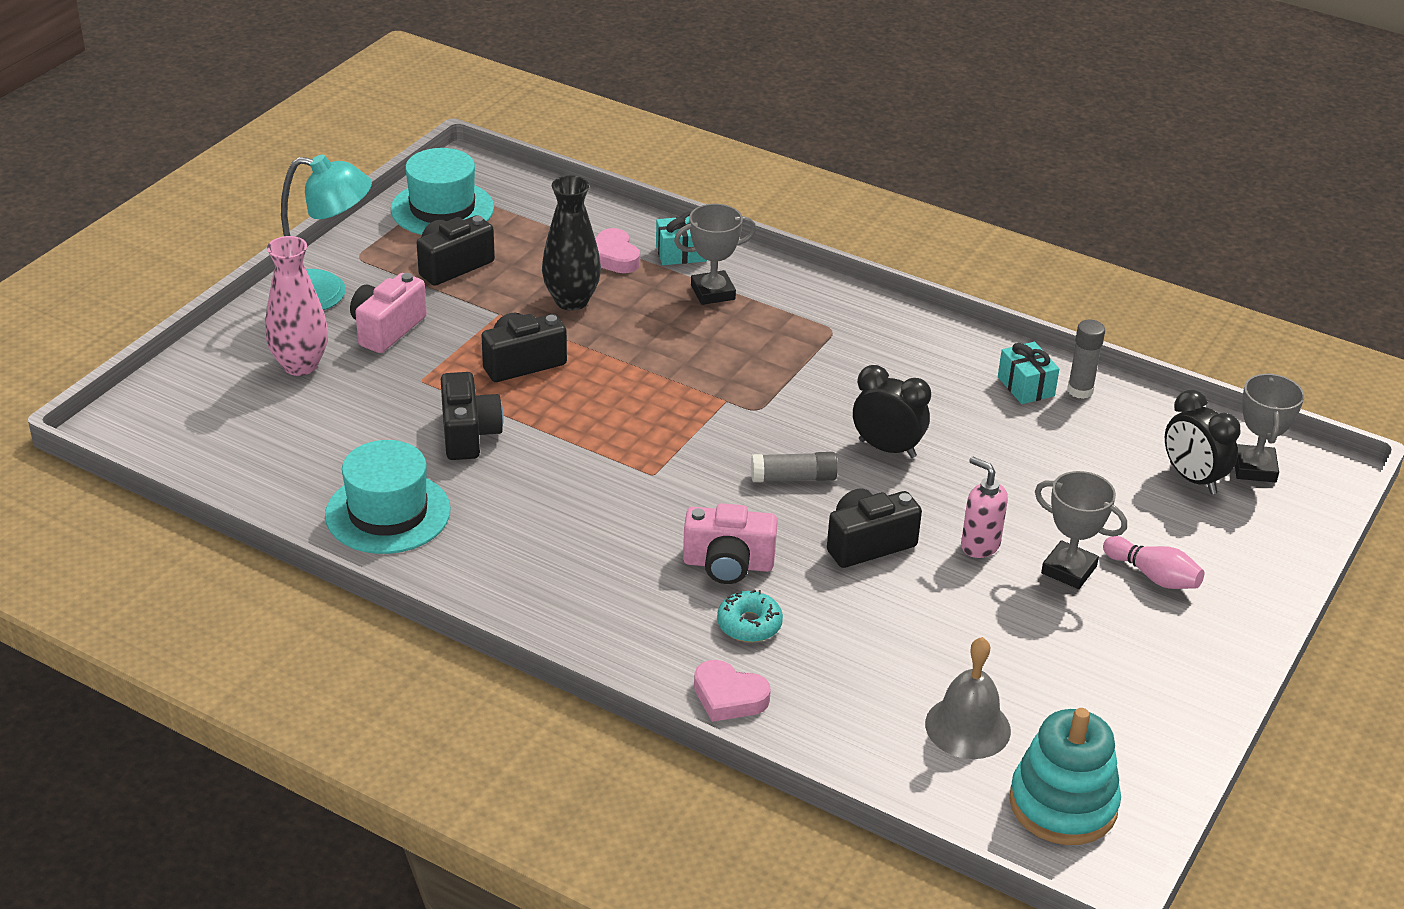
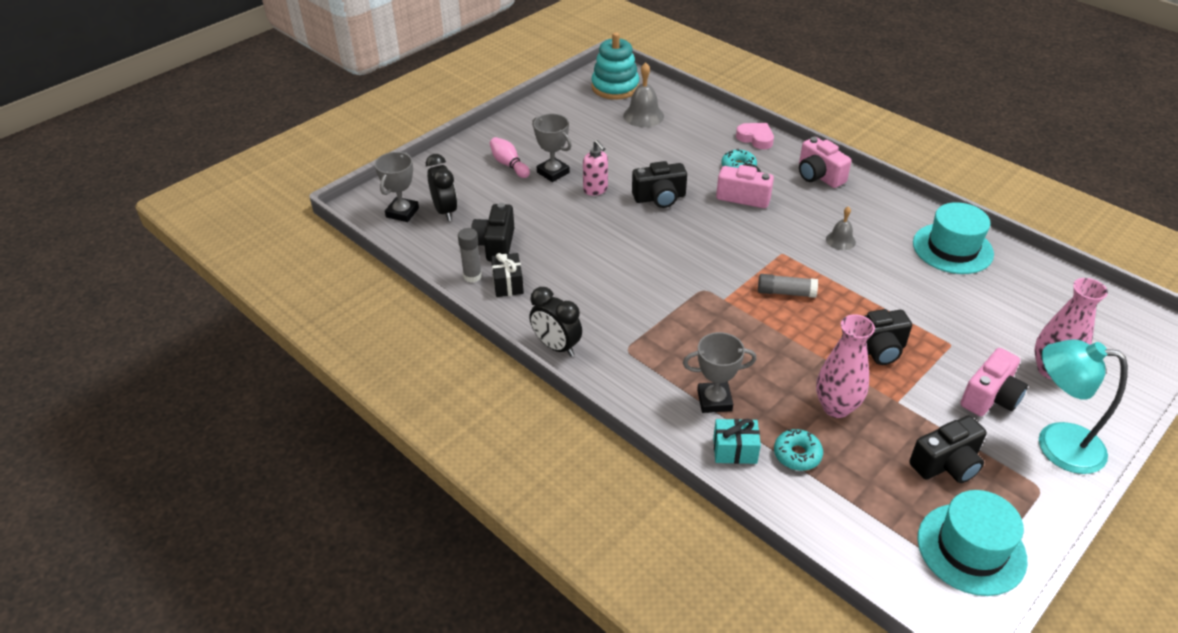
camera: 165 degrees left, 5 degrees up
black camera [441,372,504,460] -> black camera moved to [471,203,514,261]
black vase [542,176,601,311] -> pink vase [816,315,875,418]
pink heart [595,228,640,273] -> turquoise donut [774,429,823,471]
grey glue stick [751,452,838,482] -> grey glue stick moved to [758,274,818,298]
black clock [853,365,931,458] -> black clock moved to [529,287,582,357]
turquoise gift [998,342,1059,404] -> black gift [491,253,524,297]
none -> pink camera [799,137,852,188]
none -> grey bell [826,206,856,250]

